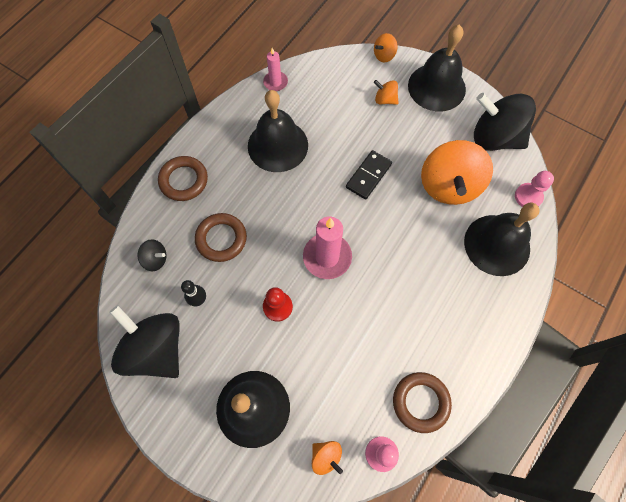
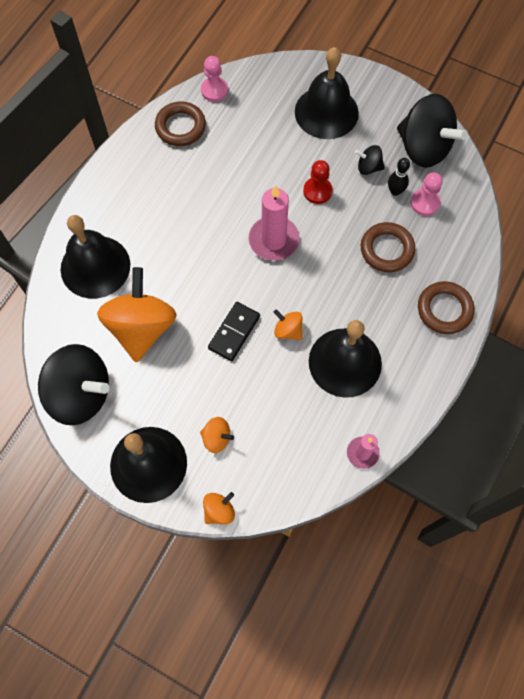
camera: 175 degrees right, 0 degrees up
black spinning top [137,239,166,271] -> black spinning top moved to [355,145,385,175]
orange spinning top [312,441,343,475] -> orange spinning top moved to [274,309,303,340]
pink pawn [515,171,554,207] -> pink pawn moved to [411,172,443,216]

